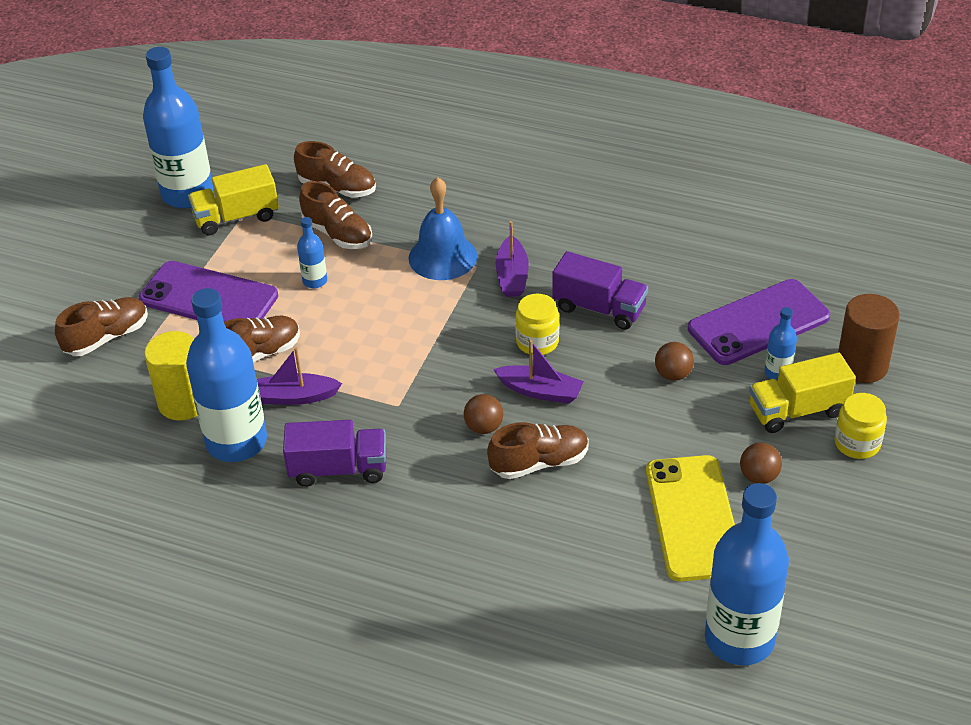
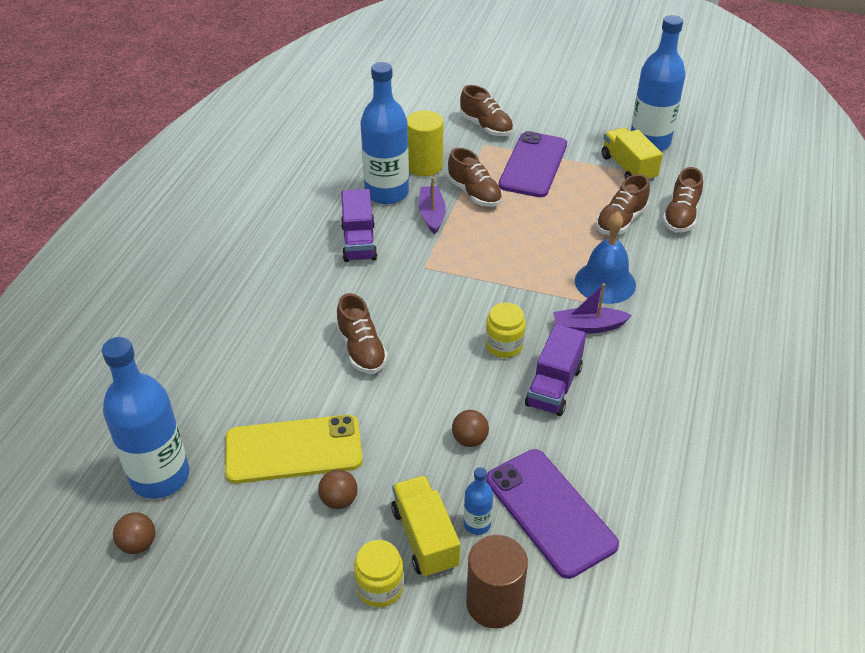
camera: 85 degrees right, 0 degrees up
blue bottle [297,217,327,288] -> none
brown ball [464,394,504,434] -> brown ball moved to [113,512,155,554]
purple boat [493,340,584,404] -> none

